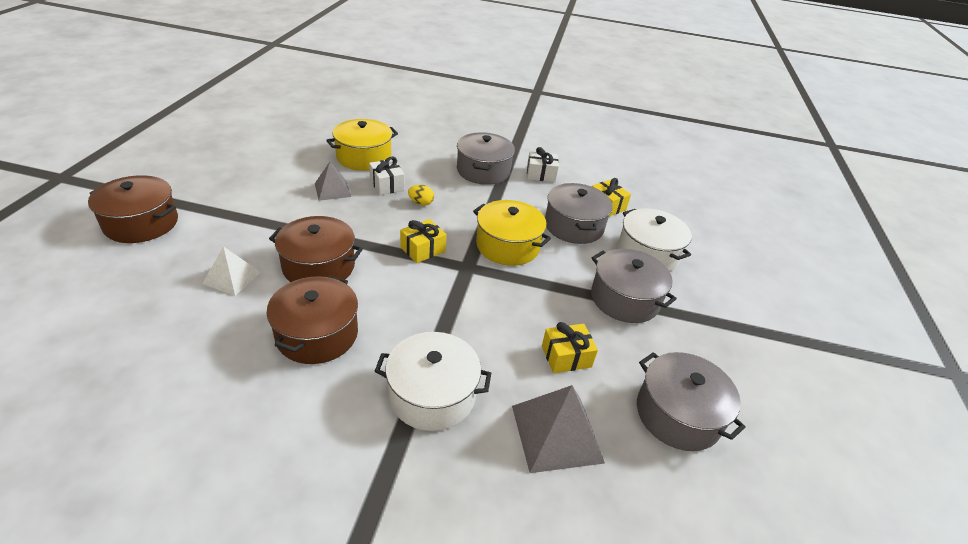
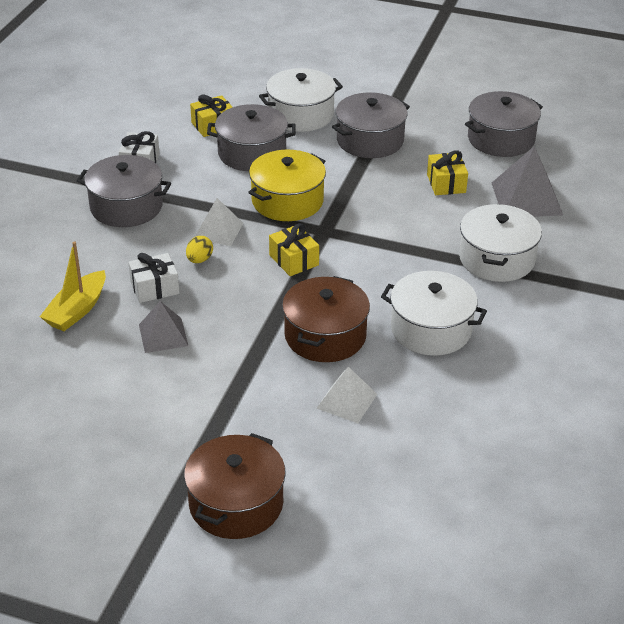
camera: 80 degrees left, 0 degrees up
brown pot [266,276,358,364] -> white pot [381,271,487,356]
yellow pot [326,119,398,171] -> yellow boat [40,242,106,331]
none -> white pyramid [195,198,243,246]

